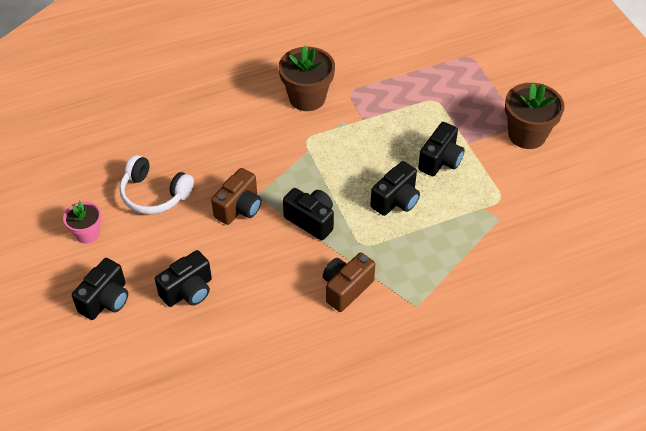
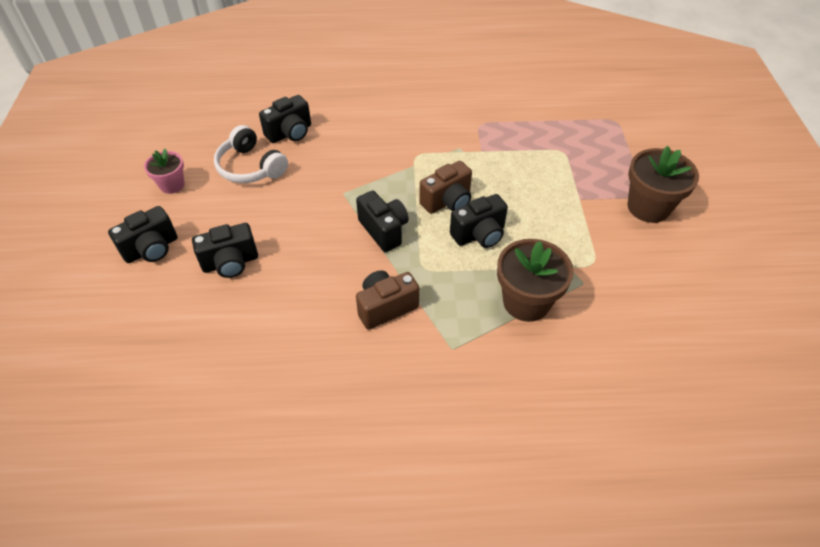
camera: 20 degrees right, 0 degrees up
brown camera [211,168,262,225] -> brown camera moved to [419,161,472,214]
brown flower pot [279,45,335,111] -> brown flower pot moved to [497,239,574,322]
black camera [418,122,465,176] -> black camera moved to [259,95,311,143]

